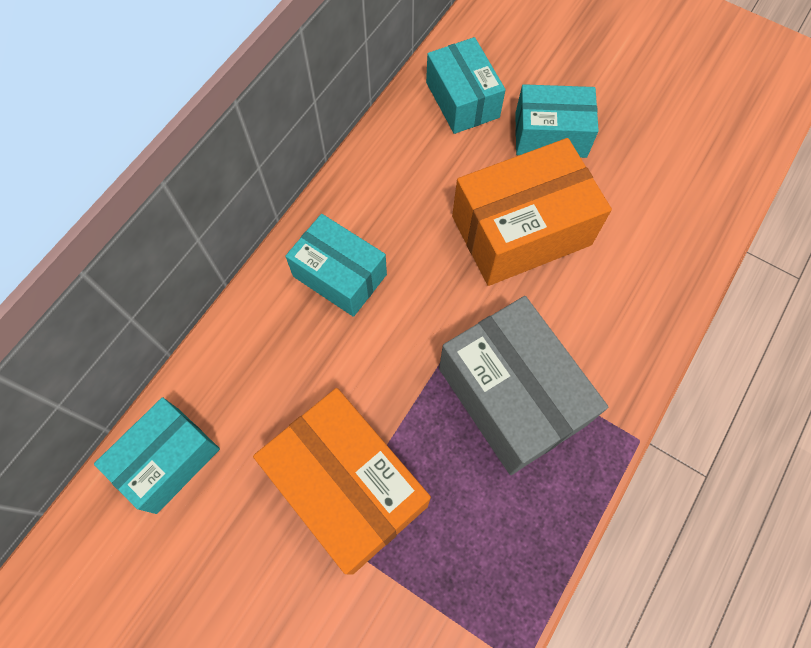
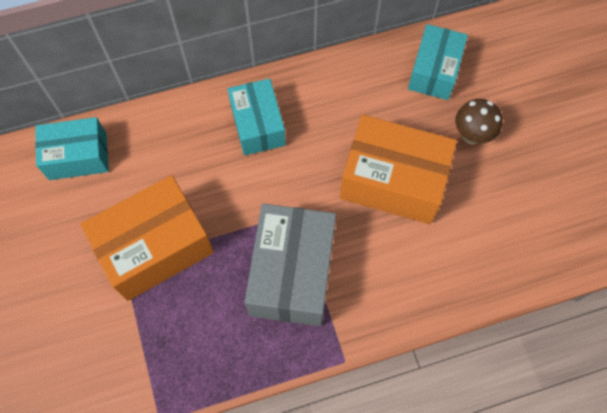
camera: 40 degrees right, 0 degrees up
orange box [253,388,431,575] -> orange box turned 60 degrees clockwise [80,175,214,301]
turquoise box [515,84,599,158] -> brown mushroom [455,99,502,145]

